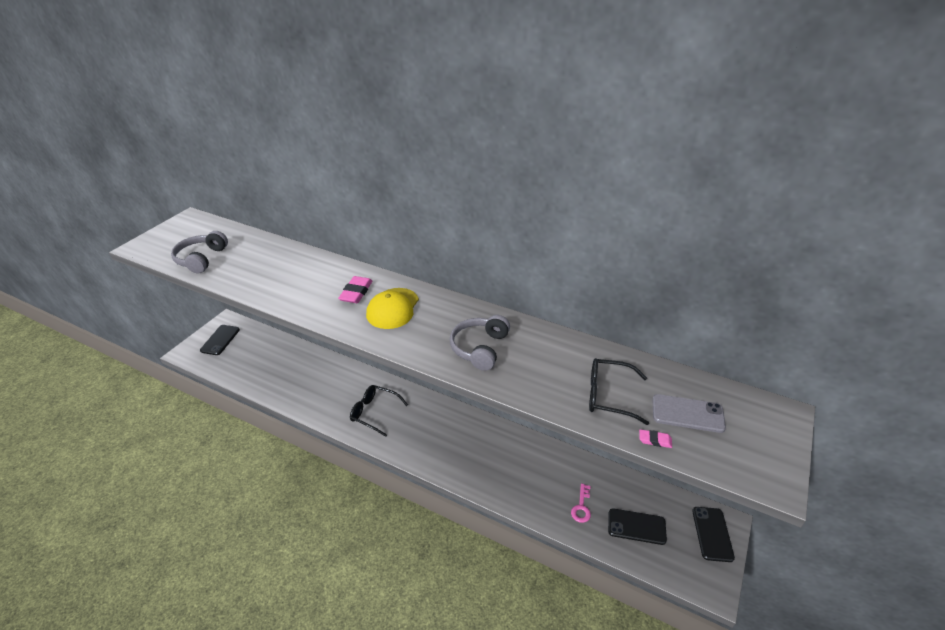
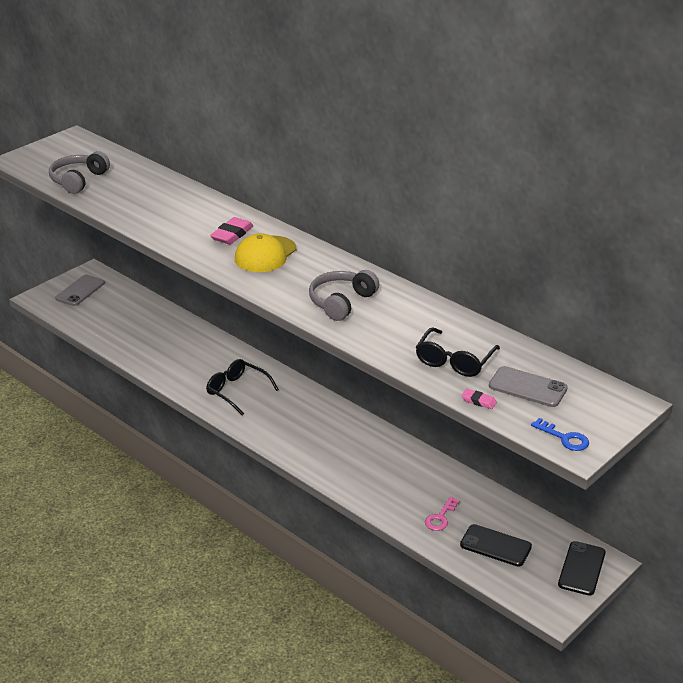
camera: 15 degrees right, 5 degrees down
black phone [200,325,240,355] -> grey phone [55,275,105,306]
black glasses [589,358,649,425] -> black glasses turned 90 degrees counterclockwise [416,327,500,377]
none -> blue key [531,418,589,451]

